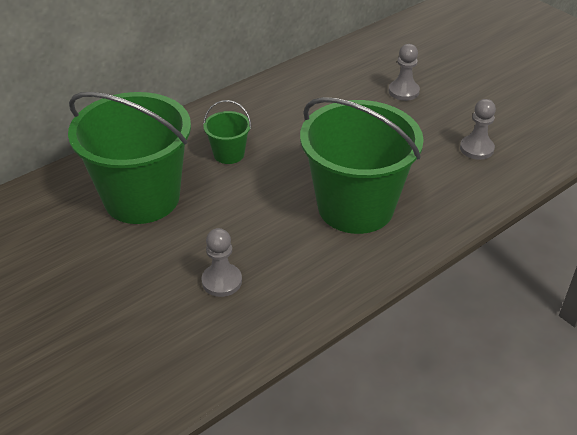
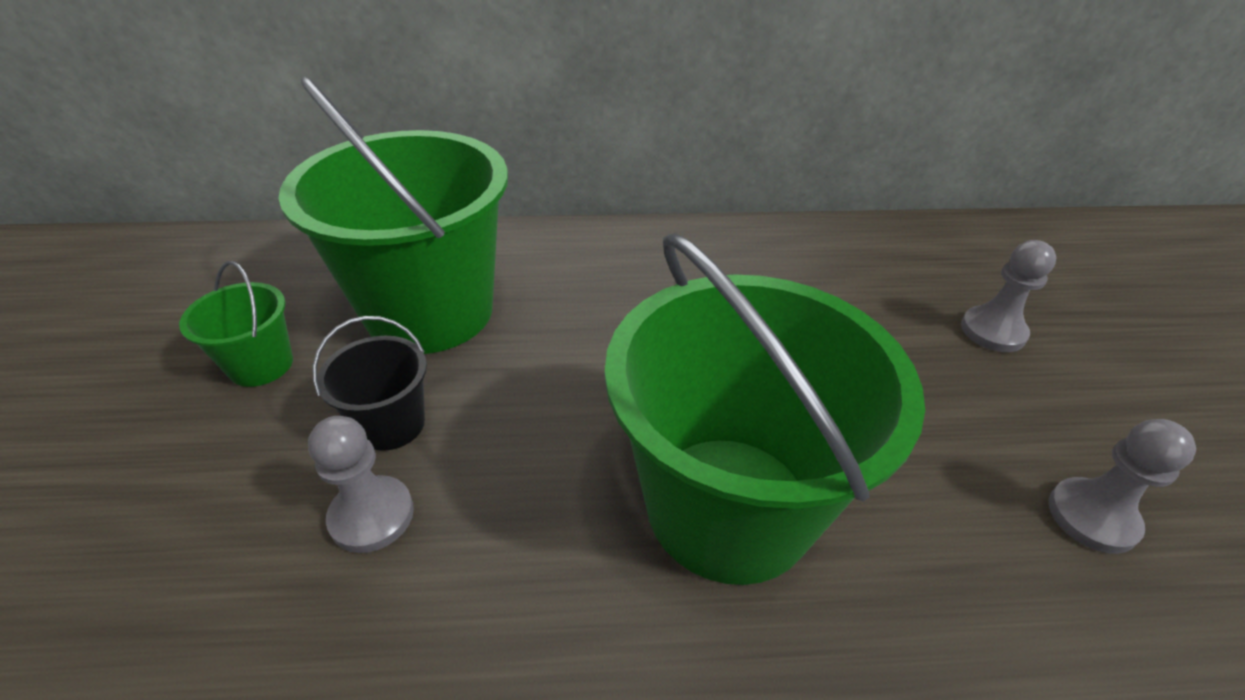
camera: 35 degrees right, 0 degrees up
green bucket [203,100,251,164] -> green bucket moved to [179,261,293,387]
none -> black bucket [313,316,427,451]

